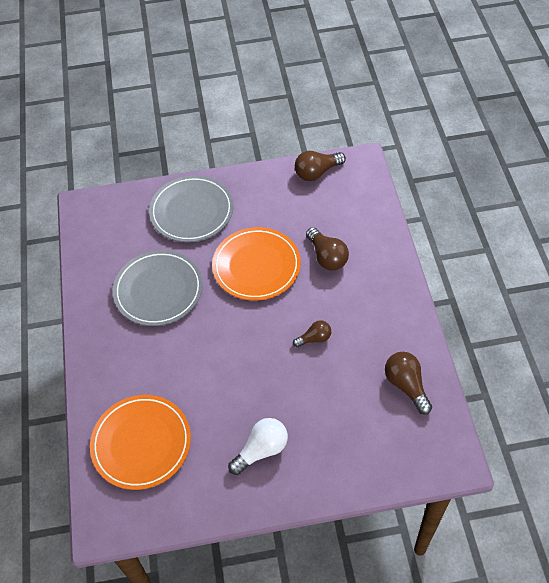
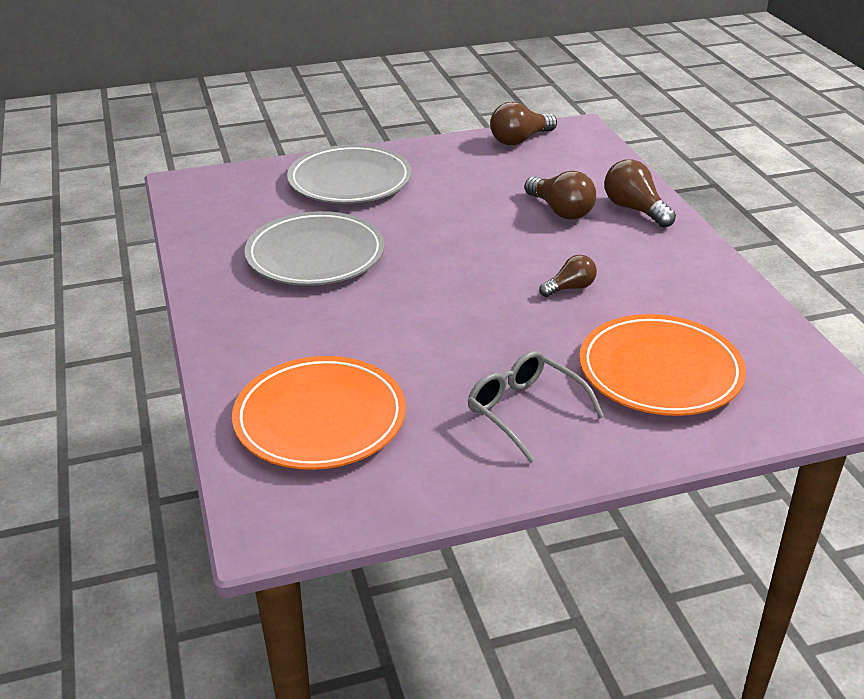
camera: 10 degrees left, 20 degrees down
orange plate [212,227,301,301] -> orange plate moved to [579,314,746,416]
white light bulb [228,418,288,475] -> grey glasses [468,351,604,463]
brown light bulb [385,352,432,415] -> brown light bulb moved to [604,159,676,228]

